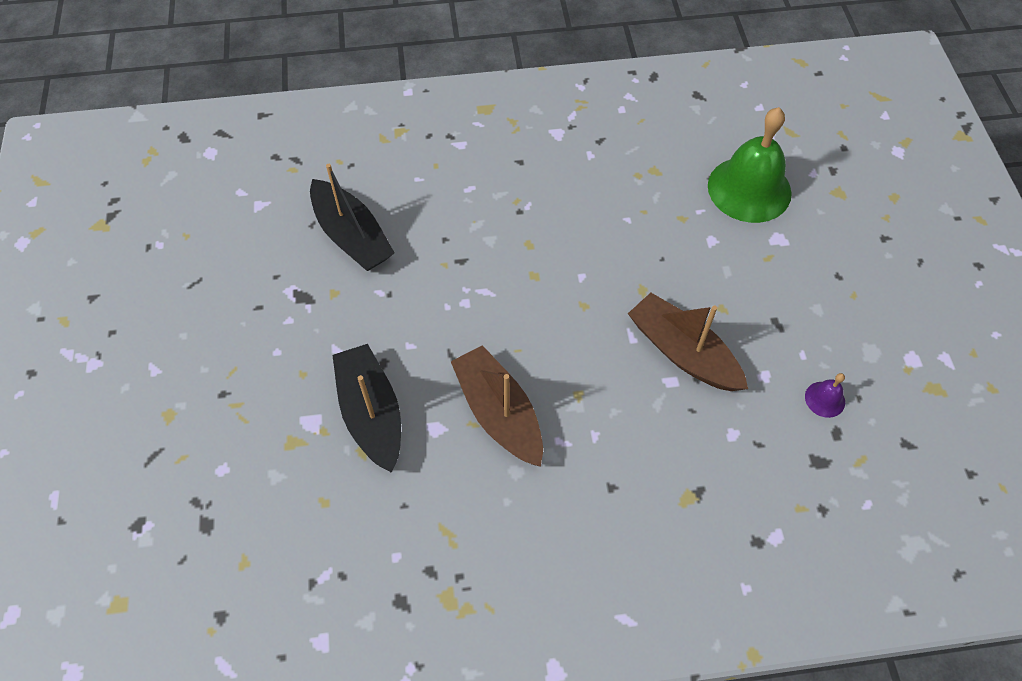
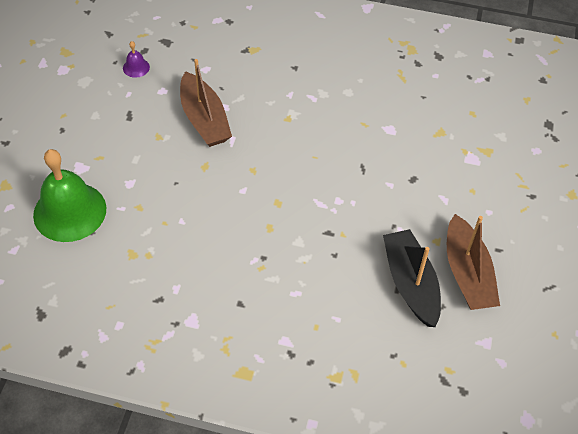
camera: 160 degrees left, 5 degrees down
black boat [332,344,401,473] -> none
brown boat [451,345,543,467] -> brown boat moved to [447,214,500,310]

